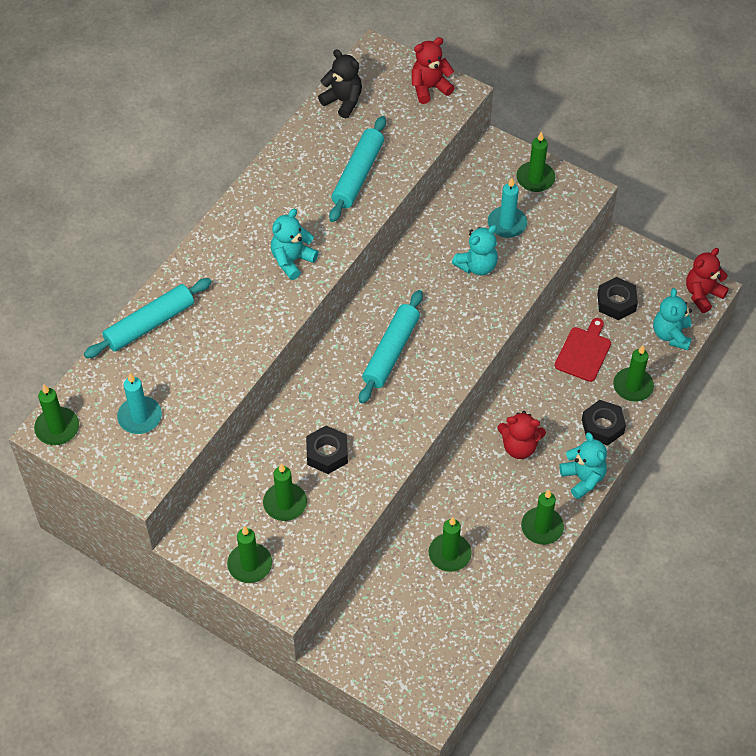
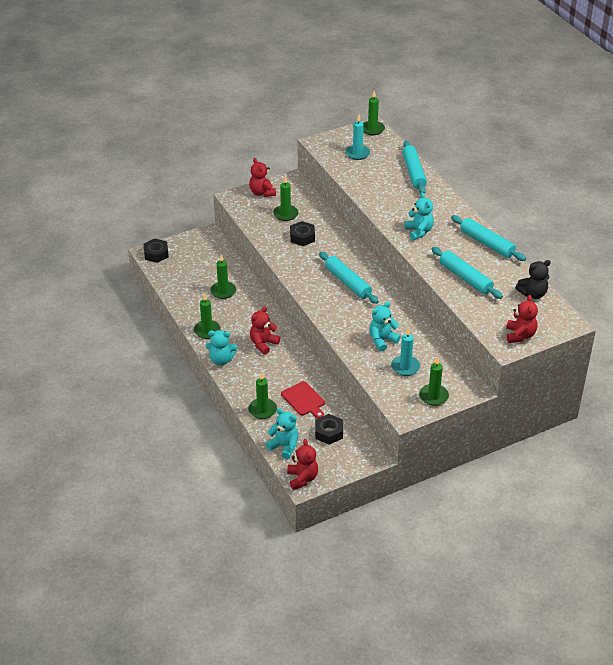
camera: 120 degrees right, 15 degrees down
green candle [227,526,272,583] -> red teddy bear [249,158,276,197]
turquoise teddy bear [452,225,498,275] -> turquoise teddy bear turned 60 degrees clockwise [369,301,401,352]
black nut [582,400,626,446] -> black nut moved to [143,239,169,263]
none -> turquoise rolling pin [451,215,526,261]

